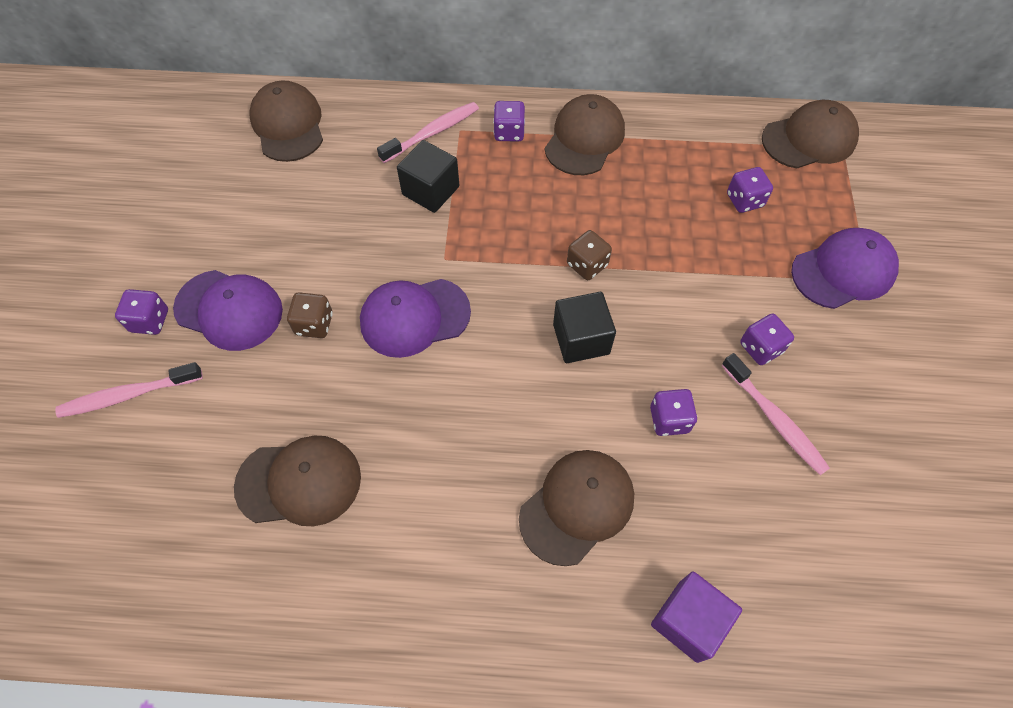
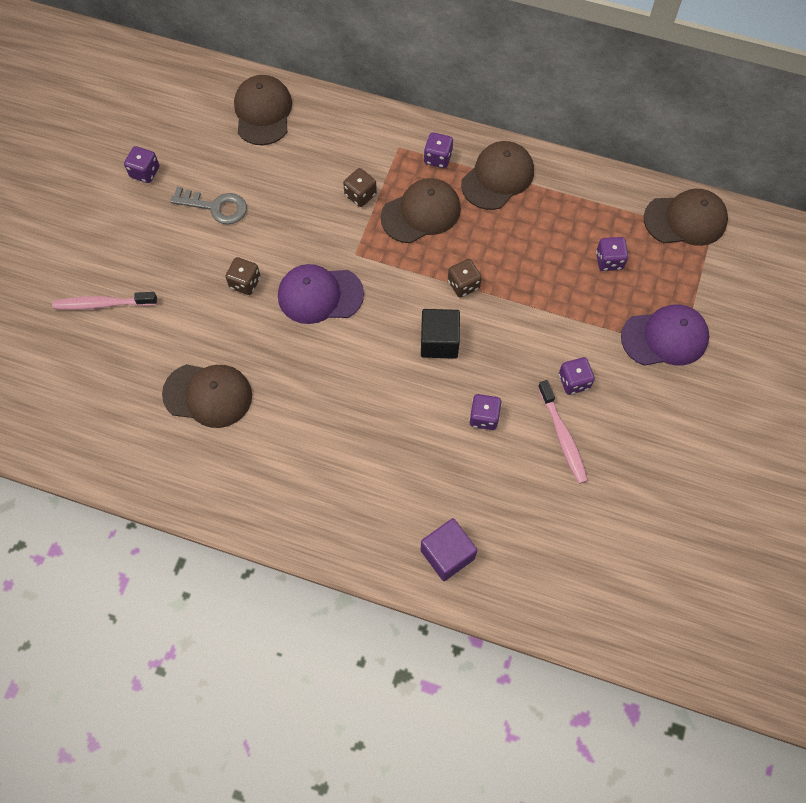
camera: 15 degrees right, 5 degrees up
purple dice [115,289,168,335] -> purple dice moved to [124,146,159,183]
purple cap [173,270,283,351] -> none
pink toothbrush [377,102,479,163] -> none
black cube [397,140,459,213] -> brown dice [343,168,377,207]
brown cap [519,450,634,566] -> brown cap moved to [381,178,461,243]
none -> grey key [170,187,247,225]

